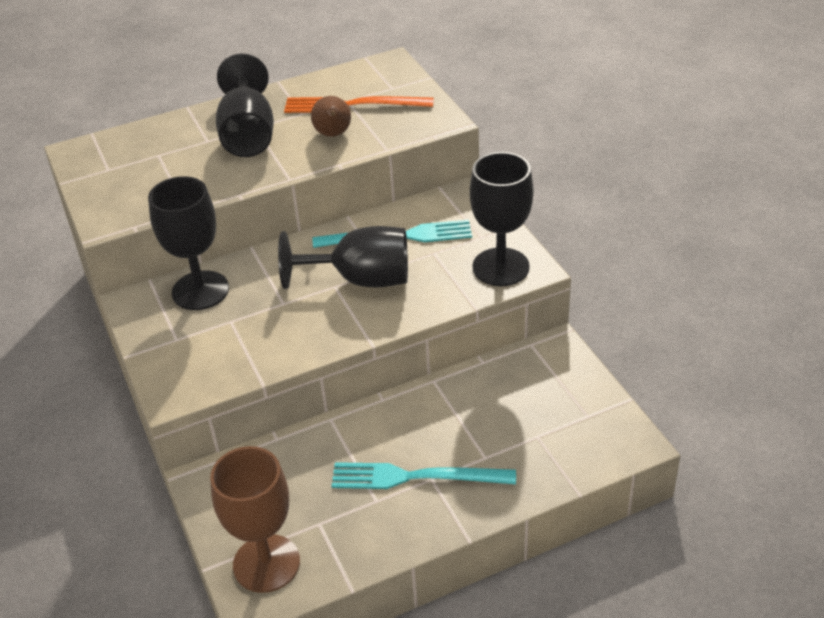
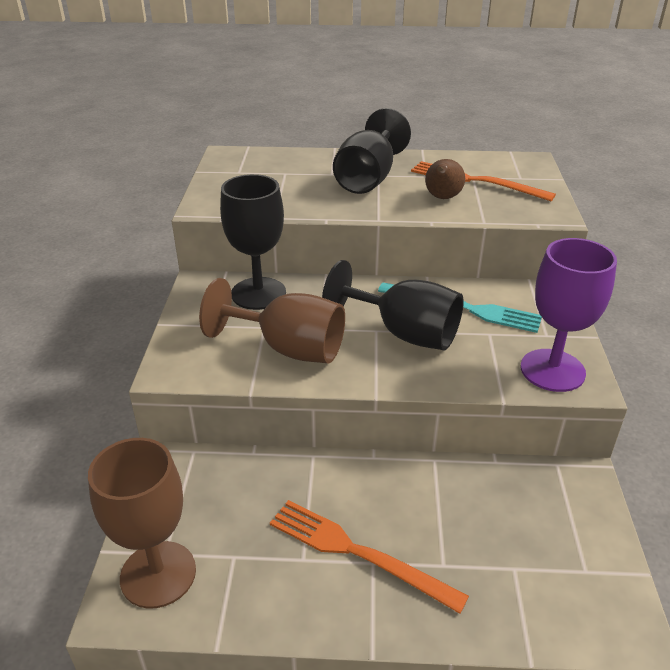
camera: 25 degrees right, 5 degrees down
turquoise fork [332,462,516,489] -> orange fork [270,500,469,614]
black goblet [470,152,533,286] -> purple goblet [521,238,617,392]
none -> brown goblet [199,278,345,363]

